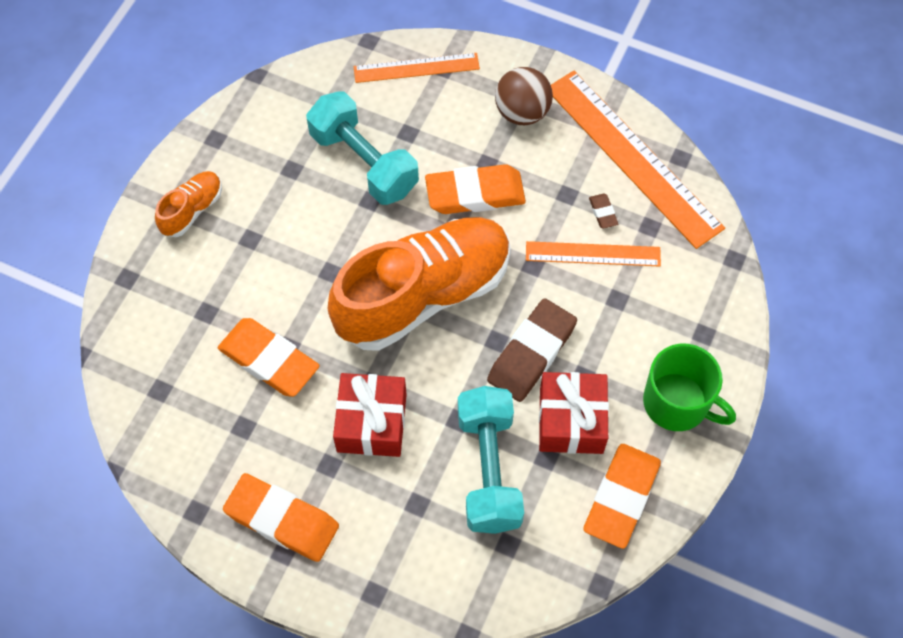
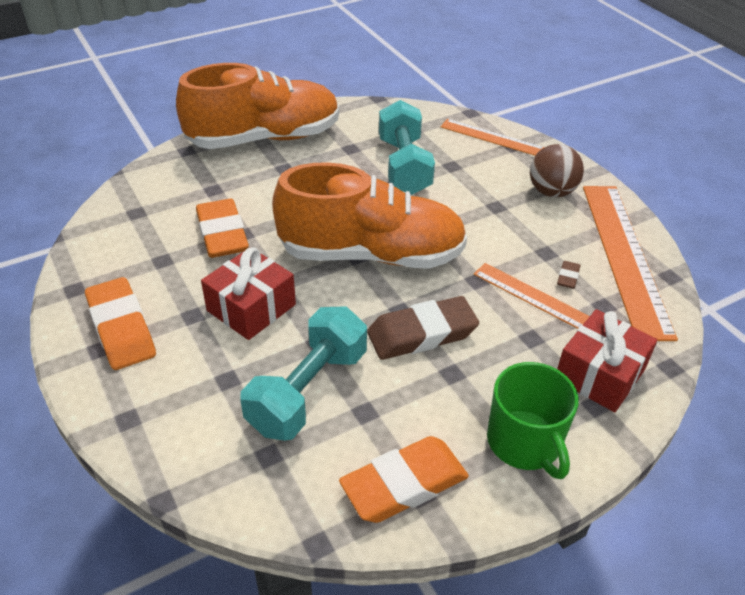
camera: 35 degrees right, 20 degrees down
orange shoe [155,171,222,237] -> orange shoe [176,63,339,149], size x2.31
orange eraser [425,164,526,214] -> none
red gift [539,372,609,454] -> red gift moved to [557,309,657,412]

